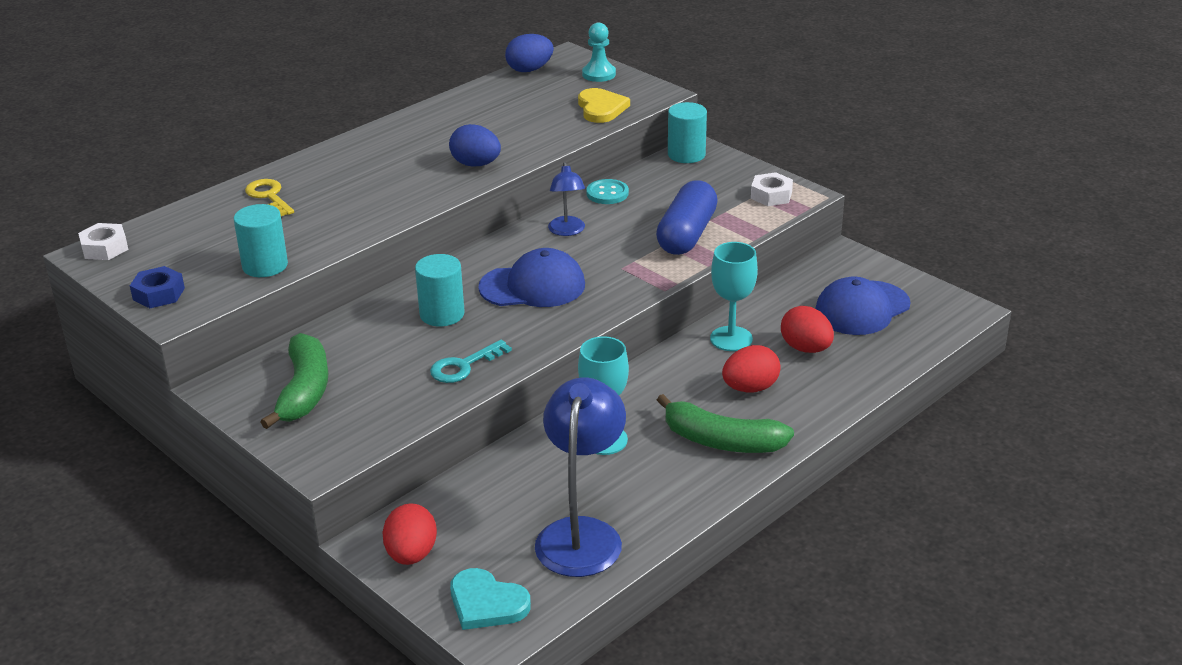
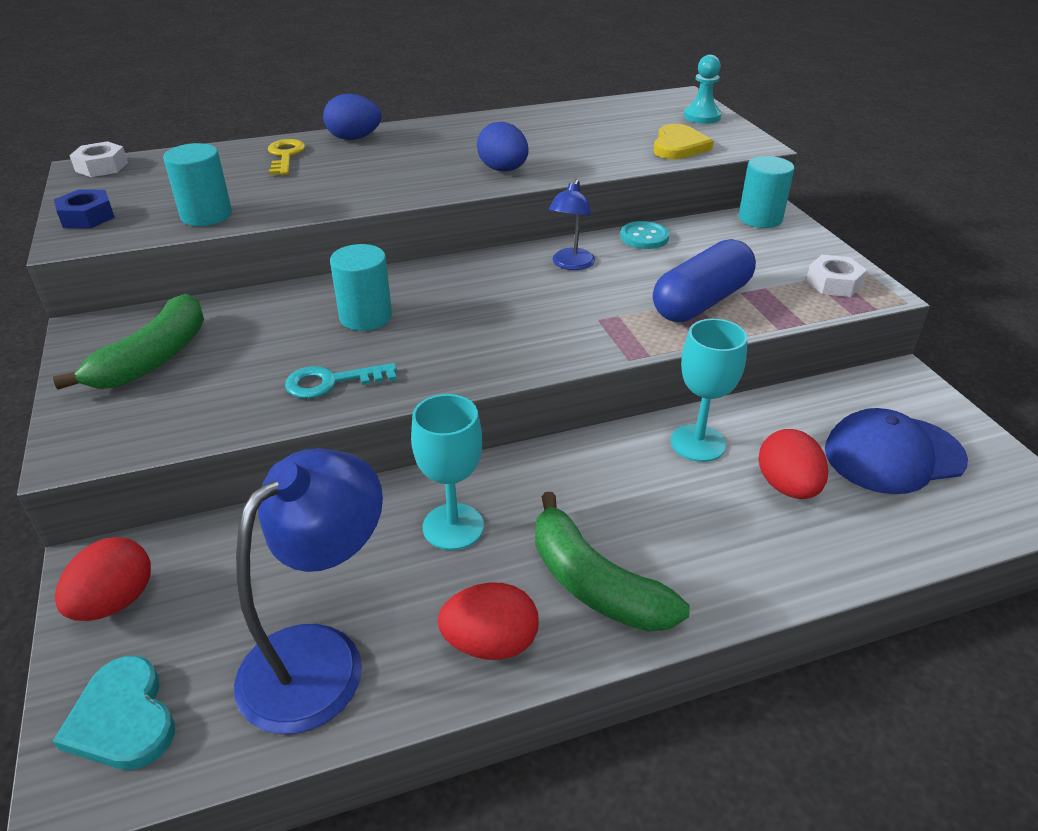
camera: 25 degrees right, 5 degrees up
blue cap [478,248,585,307] -> none
blue egg [505,34,554,72] -> blue egg moved to [323,94,381,140]
red egg [722,345,781,393] -> red egg moved to [437,582,539,660]

